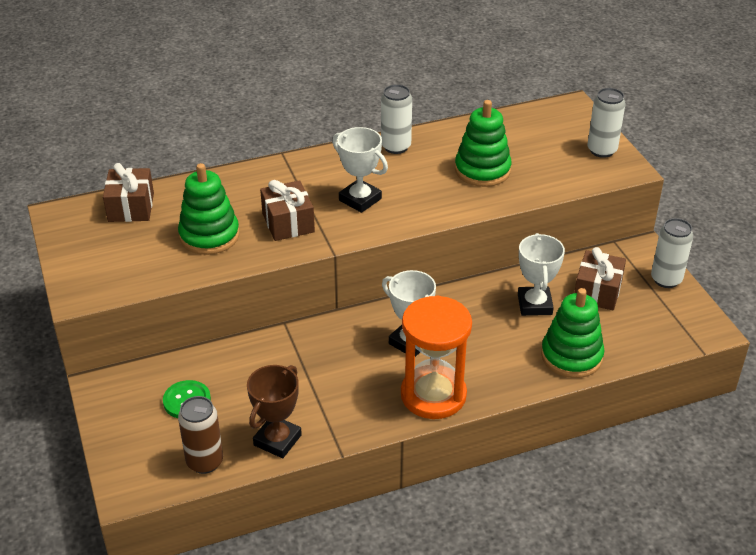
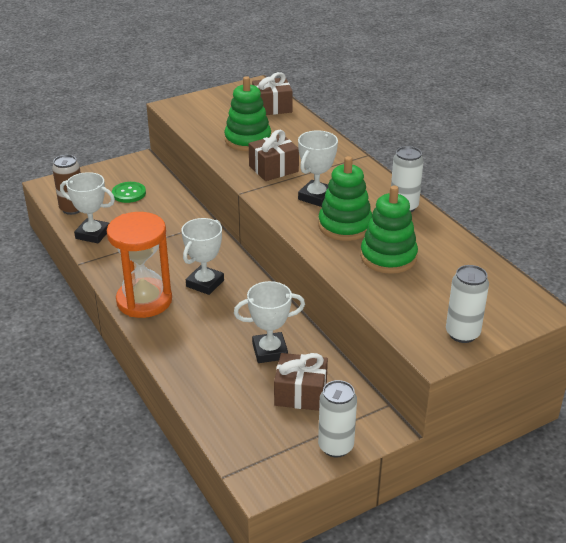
camera: 80 degrees right, 5 degrees down
brown trophy [247,365,302,458] -> white trophy [60,172,115,243]
green stacking toy [541,288,604,378] -> green stacking toy moved to [318,156,372,241]

